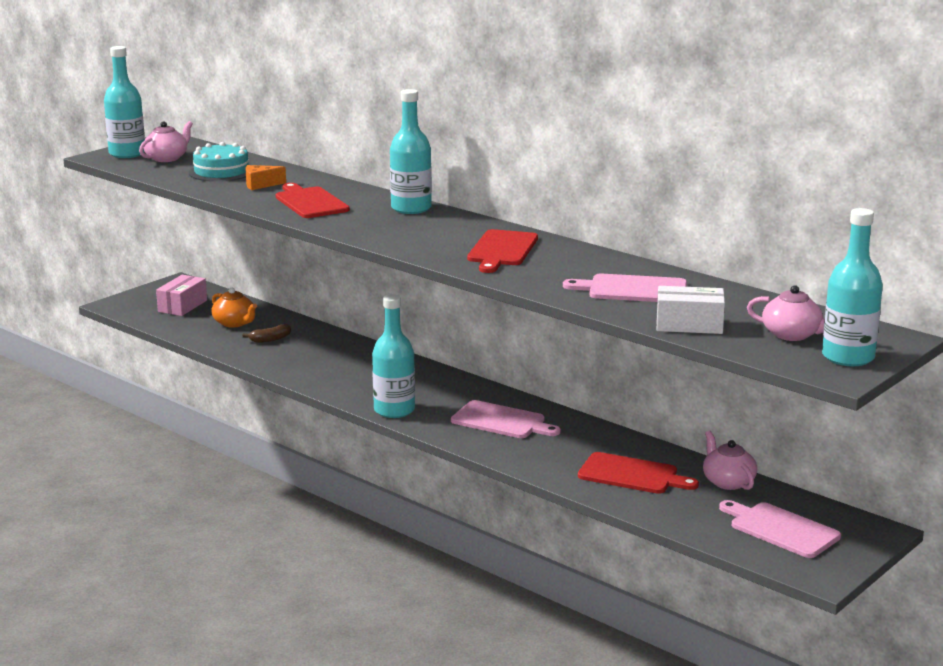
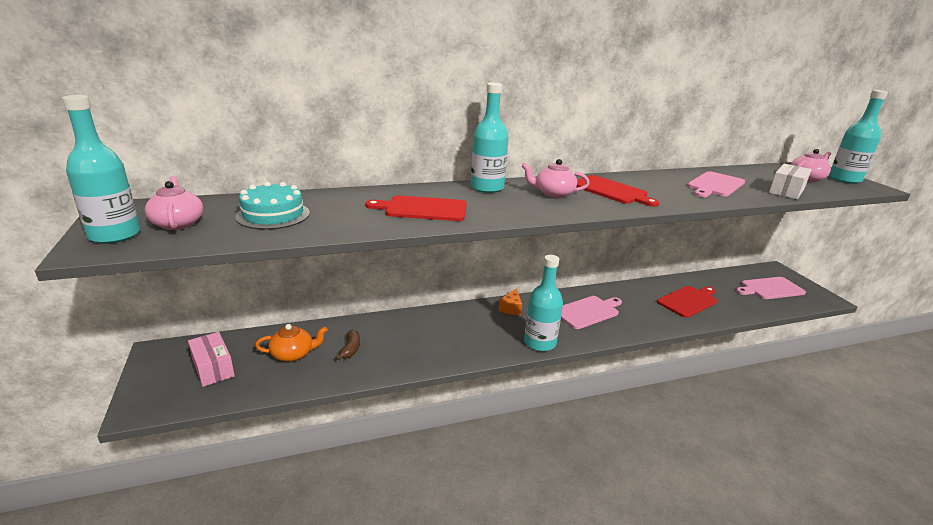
camera: 60 degrees left, 5 degrees up
orange cheese [246,165,286,190] -> orange cheese moved to [498,288,522,315]
pink teapot [703,431,757,490] -> pink teapot moved to [522,159,589,198]

